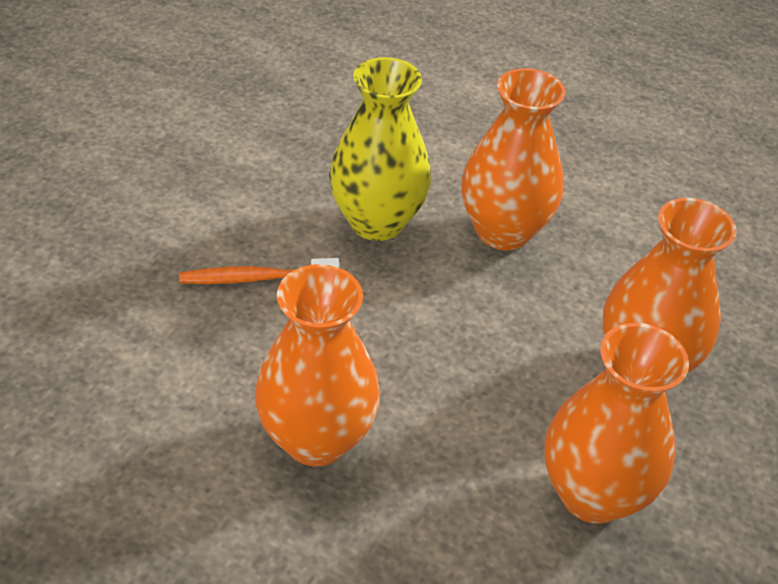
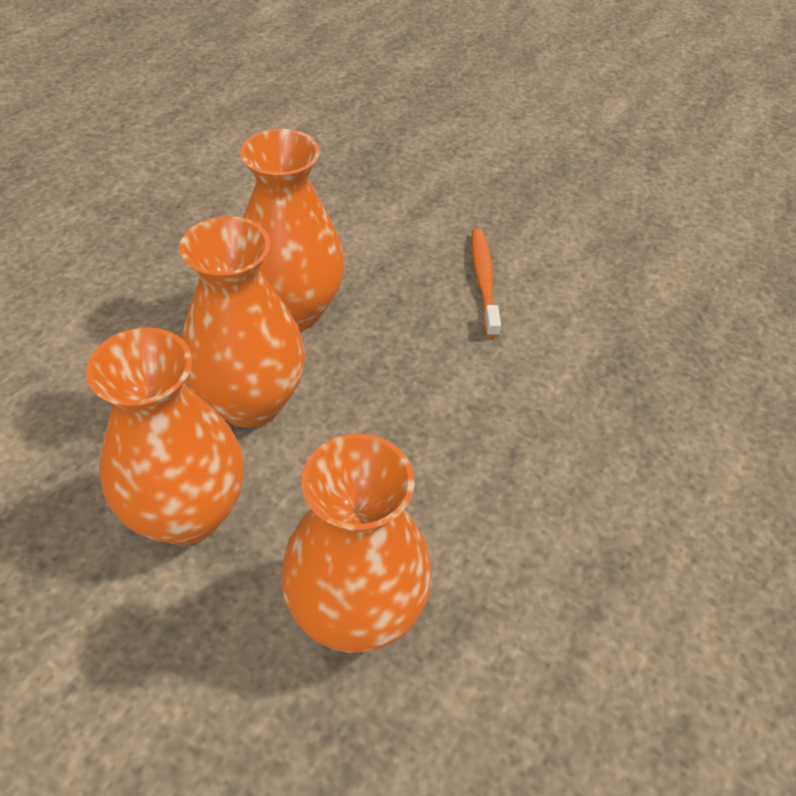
camera: 95 degrees right, 5 degrees up
yellow vase [329,57,431,241] -> none
orange vase [461,68,566,250] -> orange vase moved to [179,216,305,428]

